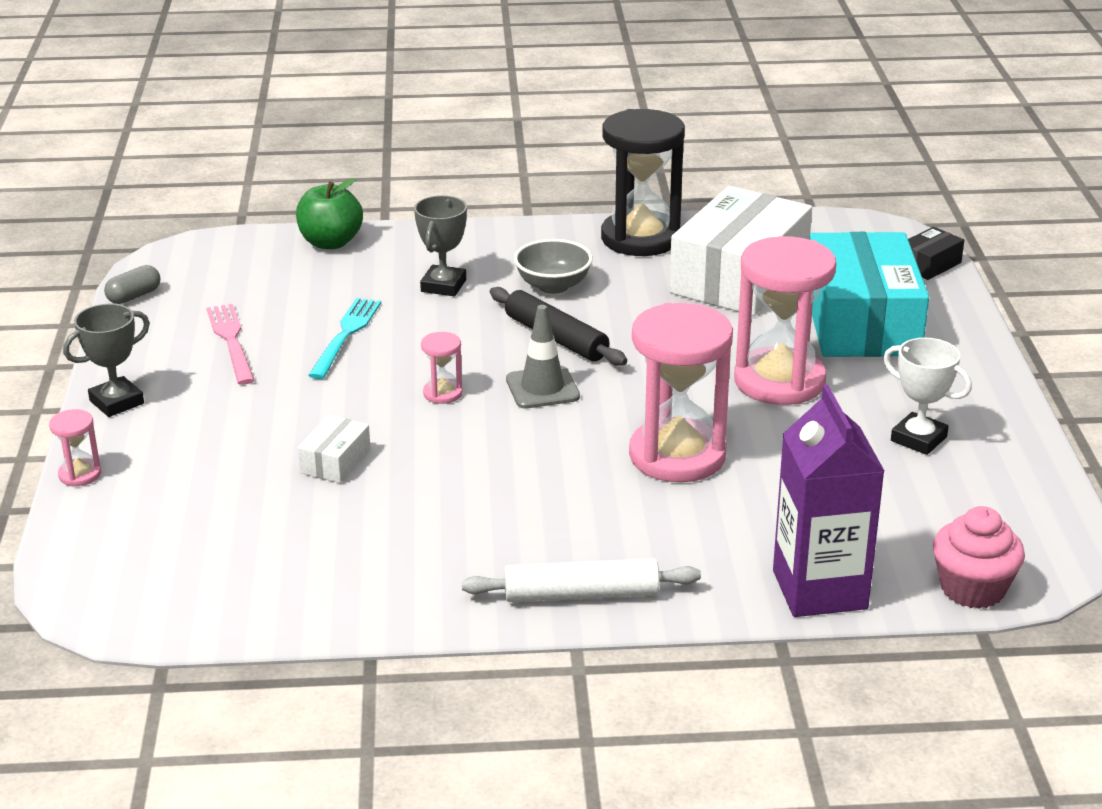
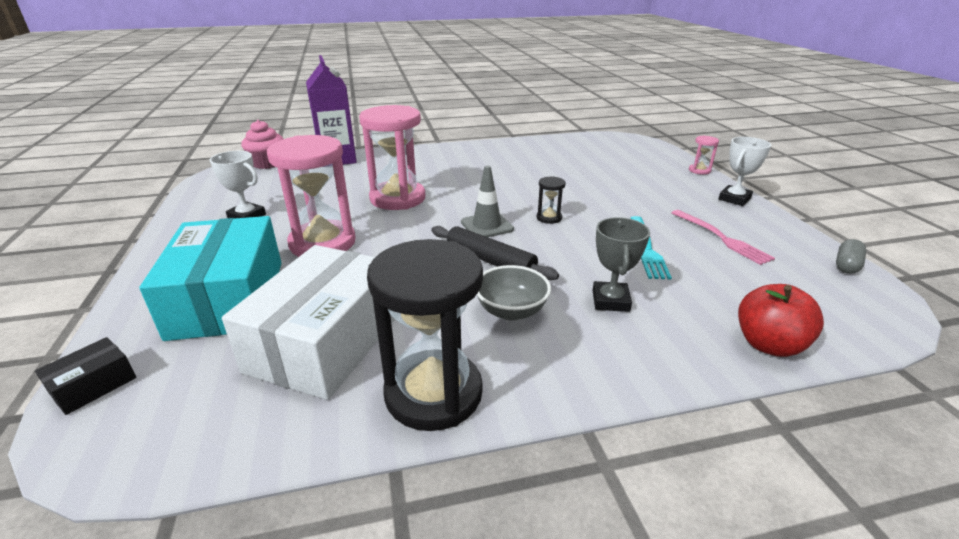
camera: 170 degrees right, 0 degrees up
grey trophy [63,304,150,417] -> white trophy [719,137,771,206]
green apple [296,179,363,249] -> red apple [738,284,824,357]
white box [298,415,371,483] -> none
pink hourglass [421,332,463,404] -> black hourglass [537,176,565,224]
white rolling pin [462,558,701,602] -> none

